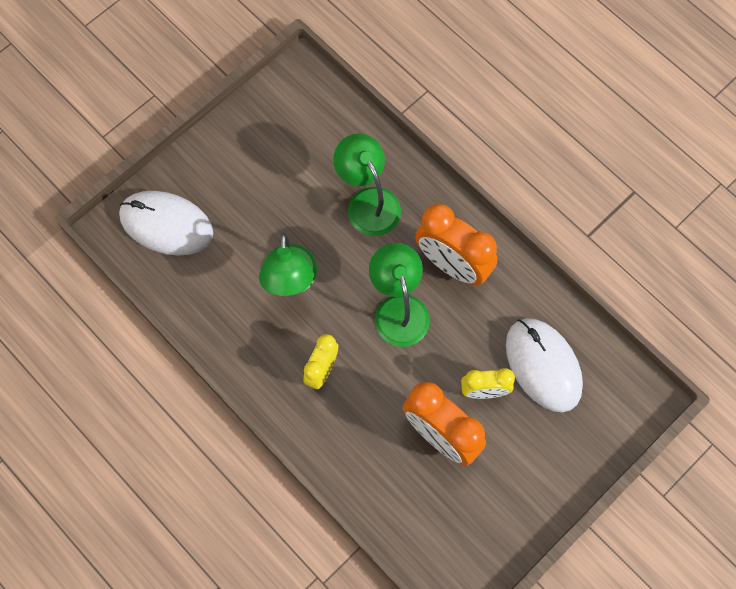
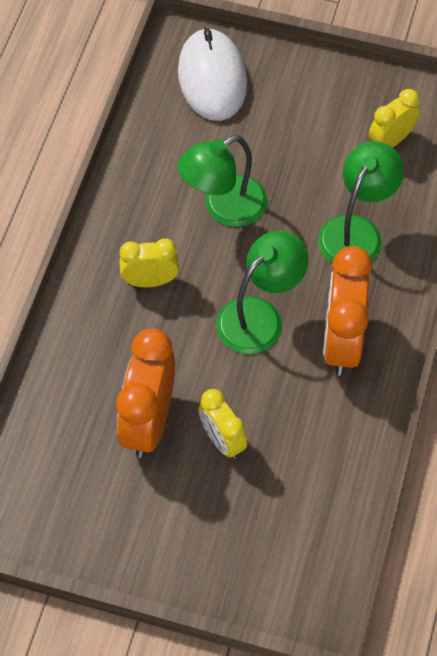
camera: 60 degrees right, 10 degrees down
white mouse [506,318,583,412] -> none
none -> yellow clock [369,89,420,147]

